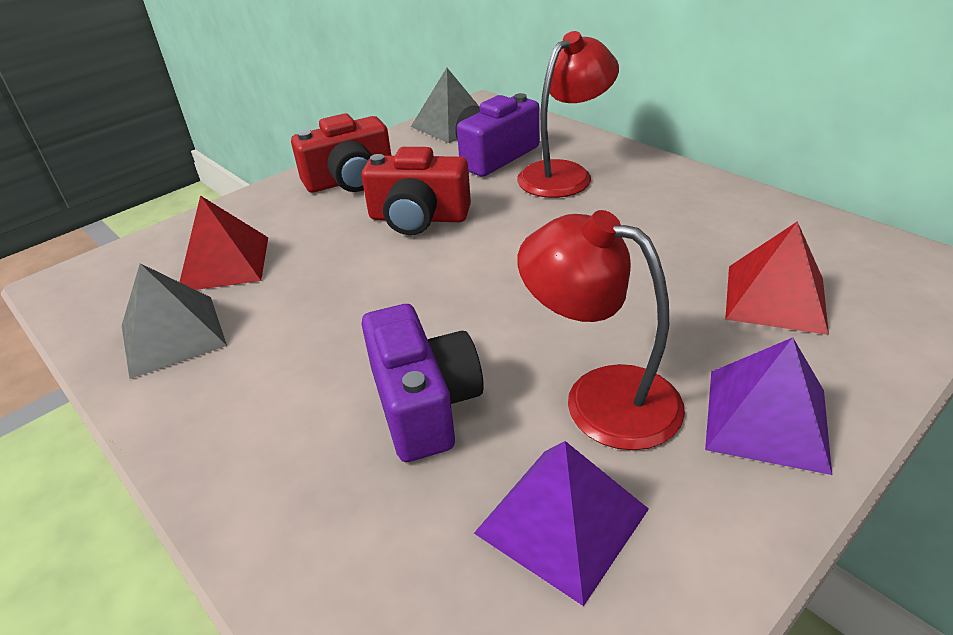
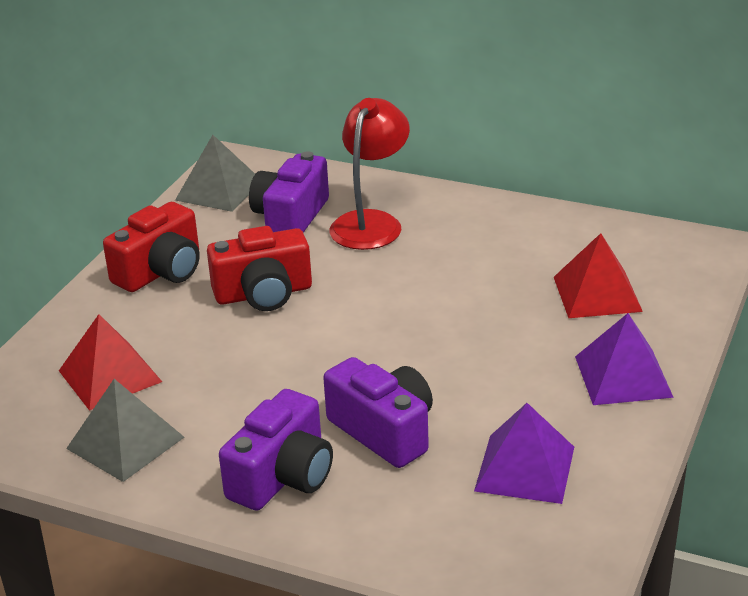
camera: 25 degrees left, 5 degrees down
red lamp [517,210,685,450] -> none
none -> purple camera [219,389,333,511]

